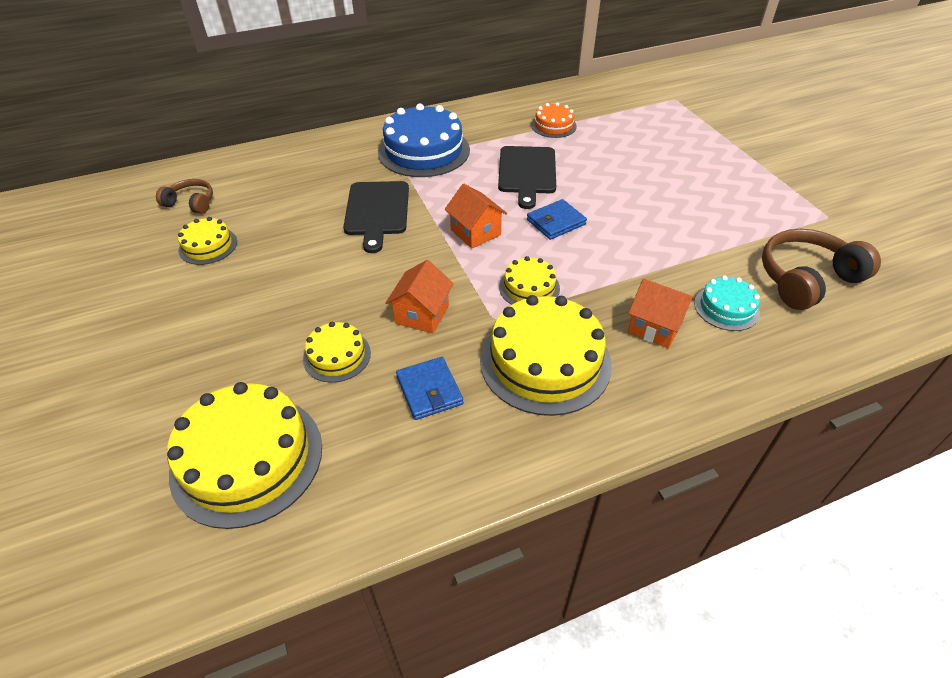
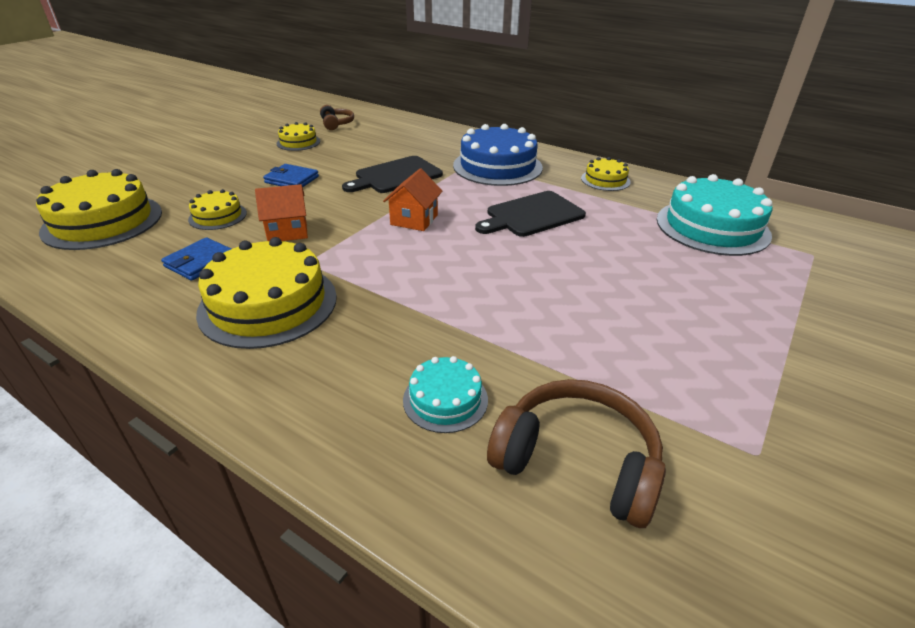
camera: 55 degrees right, 10 degrees down
yellow cake [499,256,560,305] -> yellow cake moved to [581,157,630,191]
blue wallet [527,199,587,240] -> blue wallet moved to [263,164,319,187]
orange cake [531,103,577,138] -> none
orange house [628,279,695,349] -> none
none -> turquoise cake [657,174,773,256]

